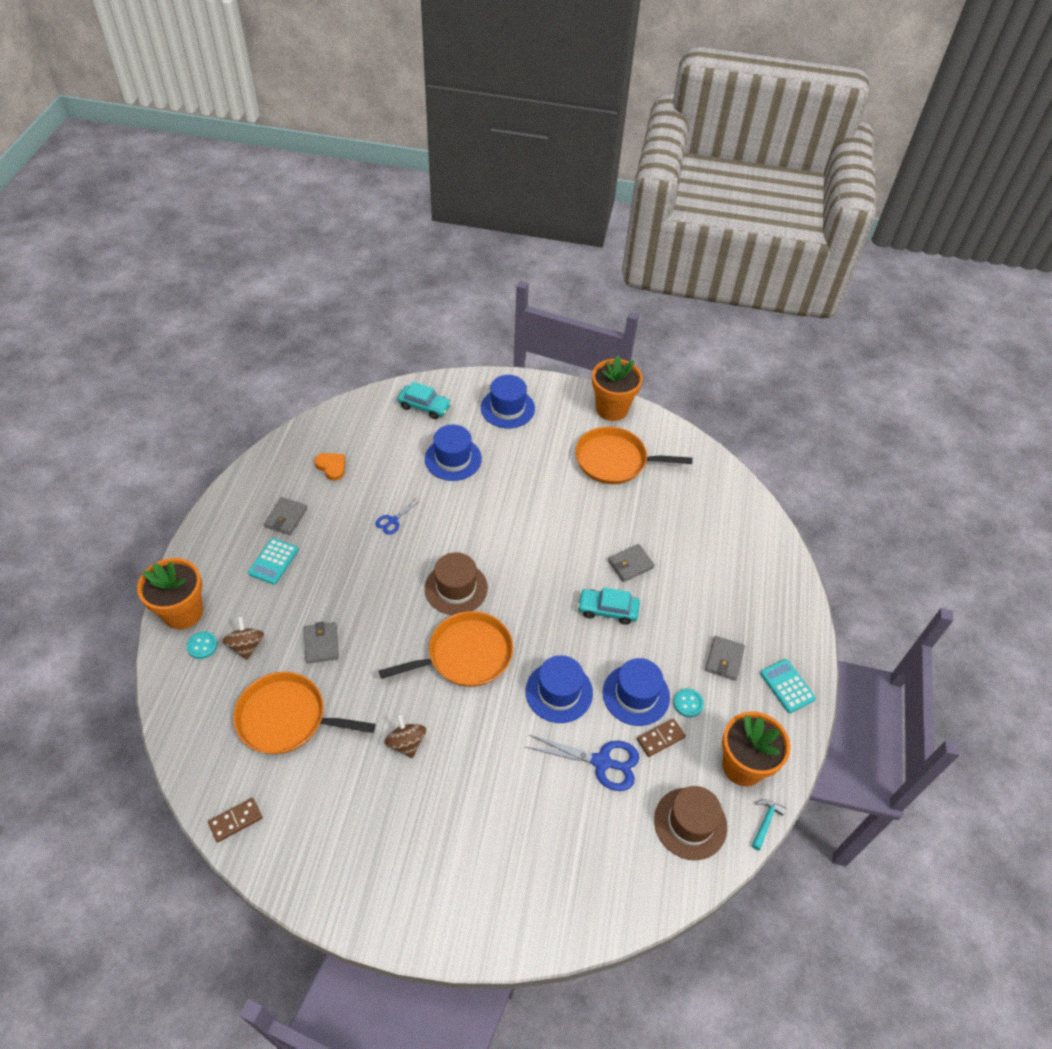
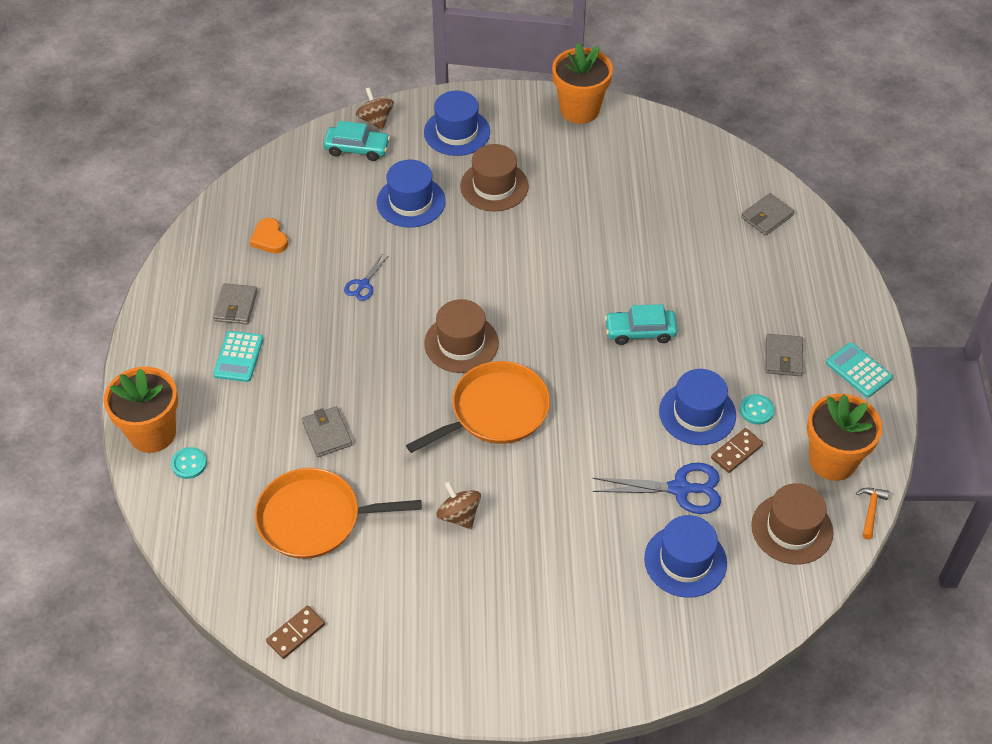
camera: 10 degrees left, 0 degrees up
brown spinning top [222,617,264,660] -> brown spinning top moved to [356,87,394,130]
orange heart [314,453,345,481] -> orange heart turned 150 degrees counterclockwise [249,218,288,254]
blue hat [526,655,593,723] -> blue hat moved to [644,515,727,598]
orange pan [575,426,692,484] -> none
grey wallet [608,544,655,582] -> grey wallet moved to [741,193,794,236]
turquoise hammer [752,799,786,850] -> orange hammer [856,488,889,540]
none -> brown hat [460,144,529,211]

